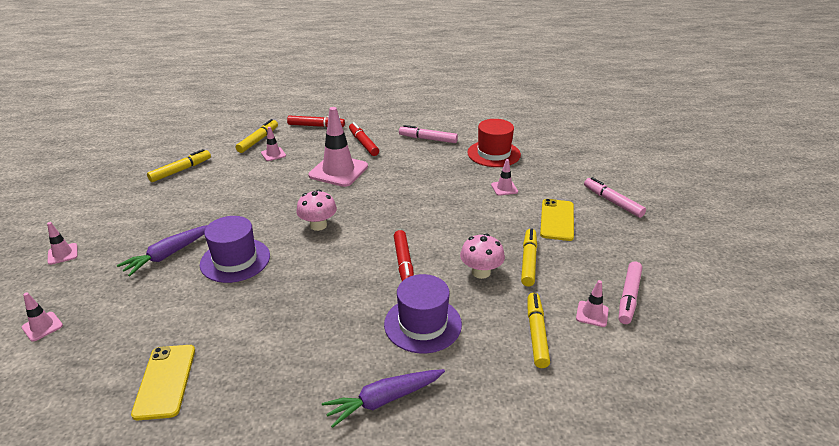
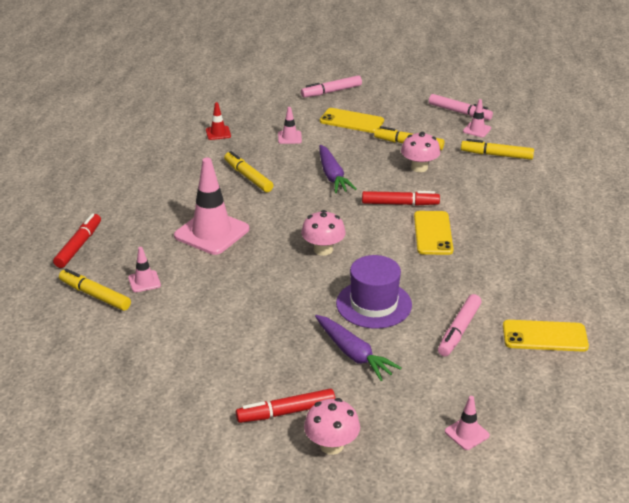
camera: 80 degrees left, 0 degrees up
pink traffic cone [47,222,78,265] -> pink mushroom [304,398,360,455]
yellow marker [147,149,211,182] -> yellow marker moved to [224,151,273,192]
purple carrot [322,369,445,428] -> purple carrot moved to [319,145,357,193]
red marker [349,122,379,156] -> red marker moved to [236,389,335,423]
purple hat [384,274,462,353] -> none
pink marker [399,125,458,143] -> pink marker moved to [438,294,482,356]
red hat [468,119,521,167] -> red traffic cone [206,102,231,140]
none -> yellow phone [414,211,453,255]

